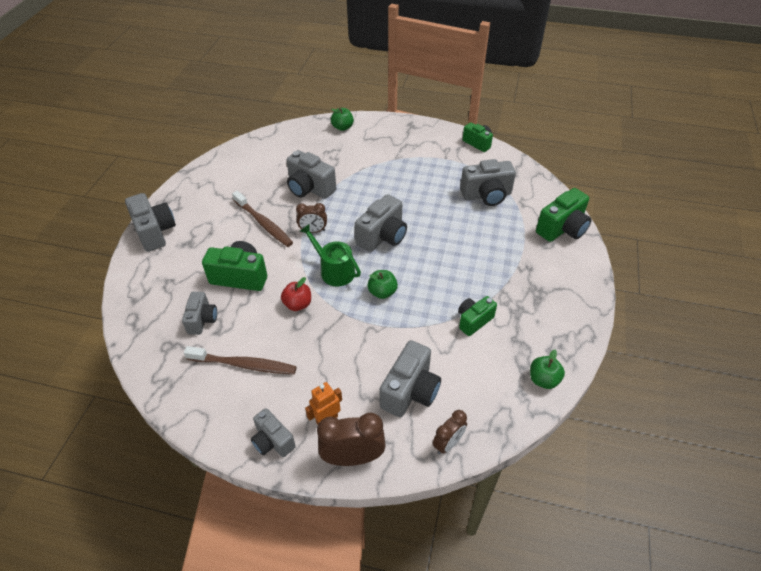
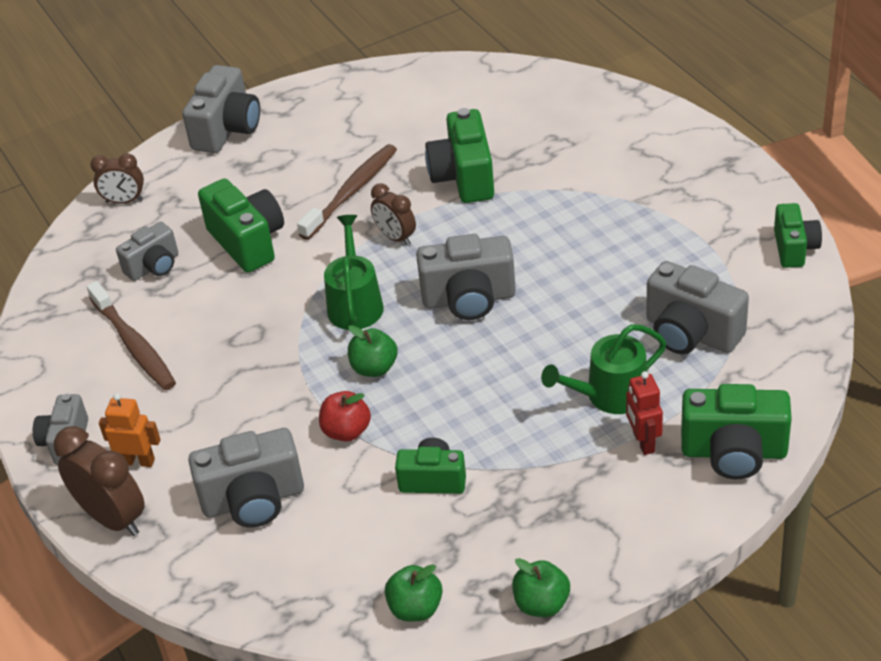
camera: 50 degrees right, 5 degrees down
brown toothbrush [232,191,293,247] -> brown toothbrush turned 150 degrees counterclockwise [297,144,397,240]
red apple [281,277,311,311] -> red apple moved to [319,391,371,442]
grey camera [286,150,336,199] -> green camera [425,108,494,203]
green apple [331,108,354,131] -> green apple moved to [512,558,570,617]
brown clock [433,410,467,454] -> brown clock moved to [90,153,144,204]
none -> green watering can [541,324,666,414]
none -> red robot [626,371,663,455]

